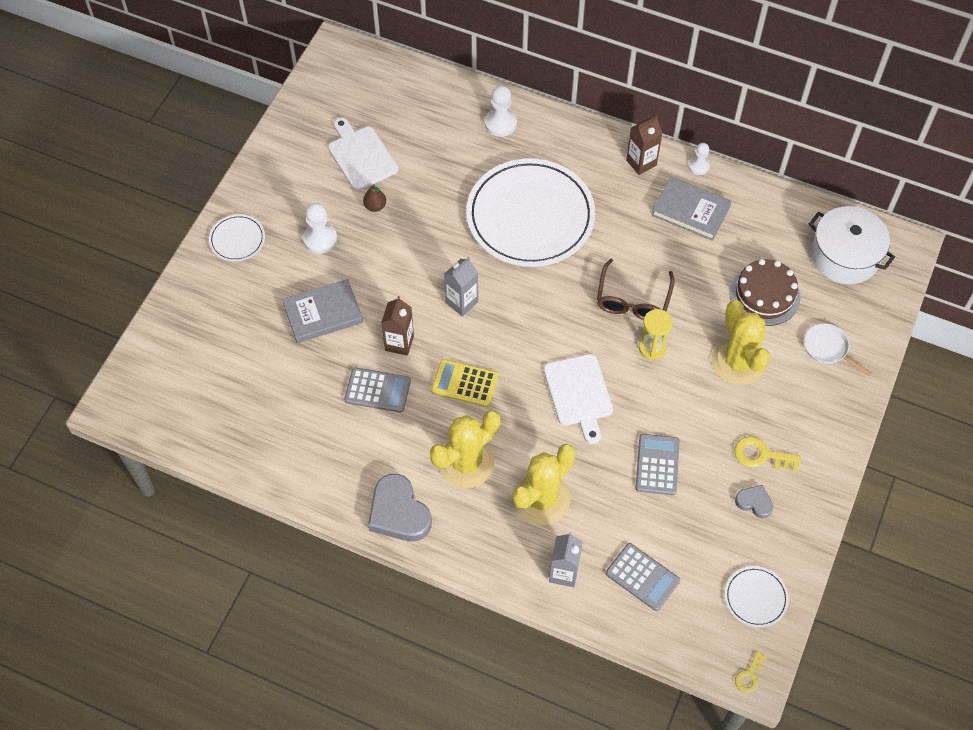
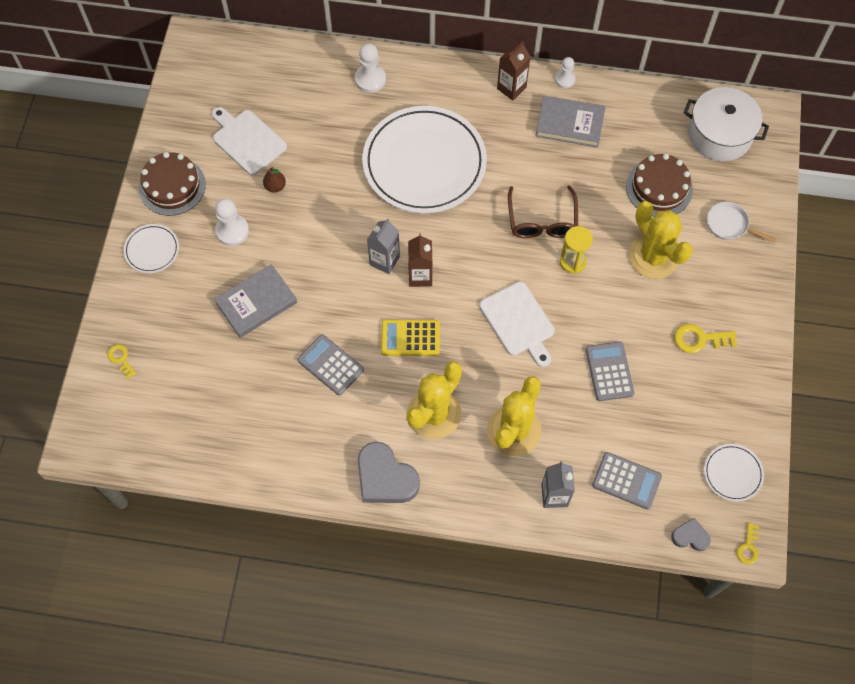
camera: 15 degrees left, 5 degrees up
grey calculator [344,368,411,413] -> grey calculator turned 135 degrees counterclockwise [297,334,364,395]
brown carton [381,296,414,356] -> brown carton moved to [408,233,433,287]
grey heart [735,485,773,518] -> grey heart moved to [671,518,711,551]
none -> yellow key [107,344,136,379]
none -> brown cake [139,152,206,216]

